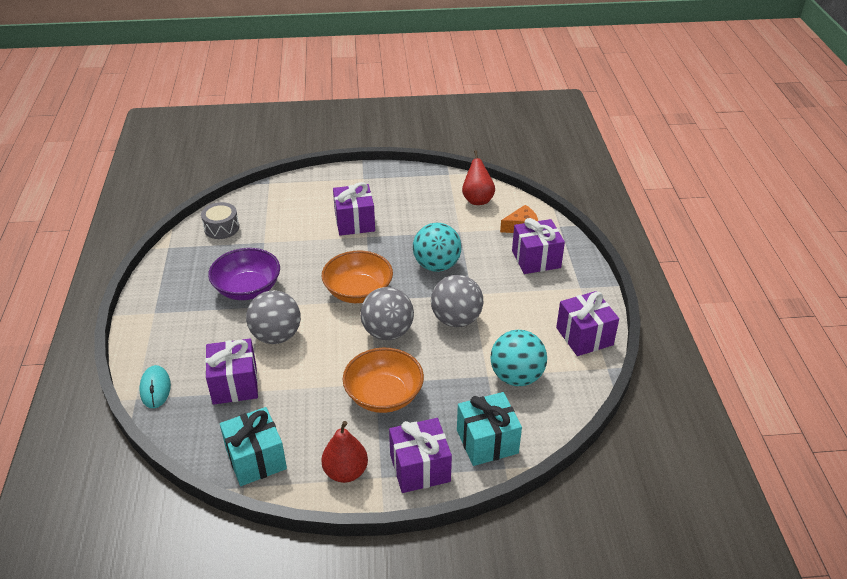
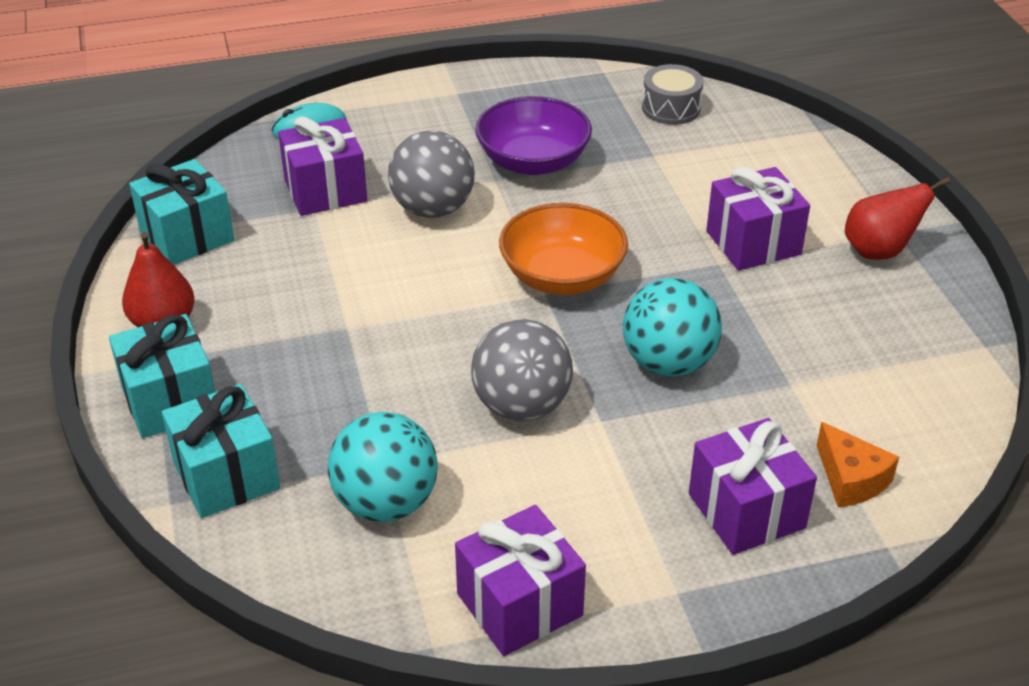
camera: 80 degrees right, 0 degrees up
orange bowl [343,348,424,413] -> none
grey ball [360,287,414,340] -> none
purple gift [389,418,452,493] -> turquoise gift [109,314,215,438]
red pear [462,150,495,205] -> red pear moved to [845,177,951,260]

